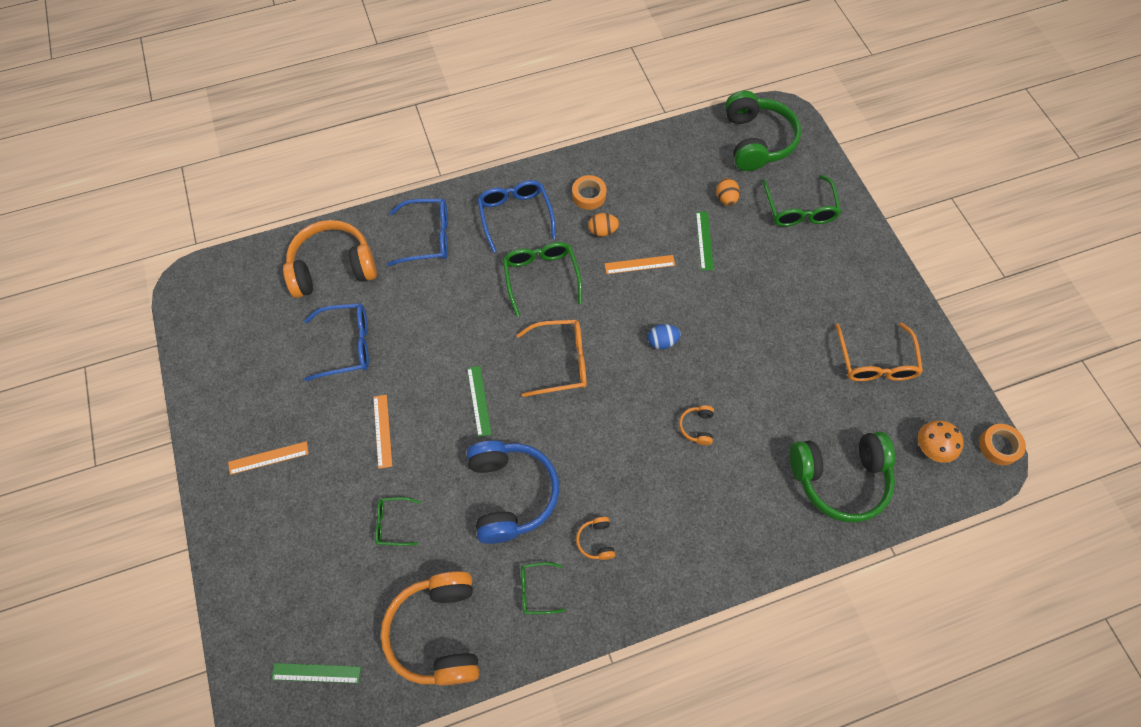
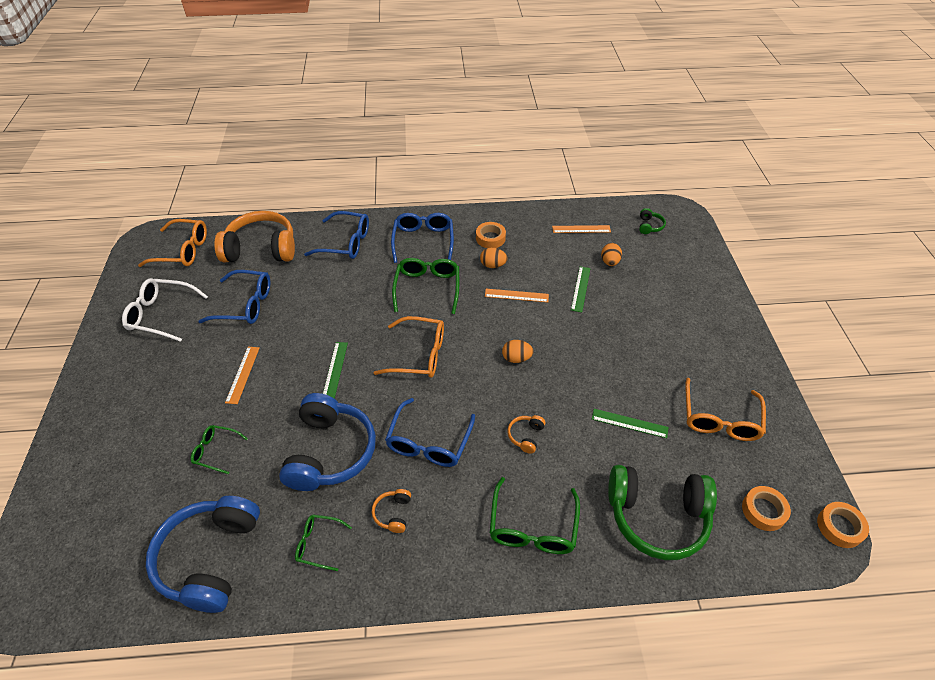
camera: 15 degrees right, 15 degrees down
orange ruler [228,441,309,475] -> orange ruler moved to [552,225,611,233]
green ruler [271,663,361,683] -> green ruler moved to [592,409,669,438]
orange headphones [381,571,479,686] -> blue headphones [146,496,260,613]
blue egg [648,324,681,349] -> orange egg [502,340,534,363]
green headphones [725,91,801,171] -> green headphones [639,208,666,234], size x0.41
green glasses [762,175,841,227] -> green glasses moved to [490,477,580,554]
orange mushroom [918,420,964,463] -> orange tape [742,486,791,531]
none -> white glasses [122,278,208,342]
none -> orange glasses [138,219,207,267]
none -> blue glasses [385,398,475,467]

